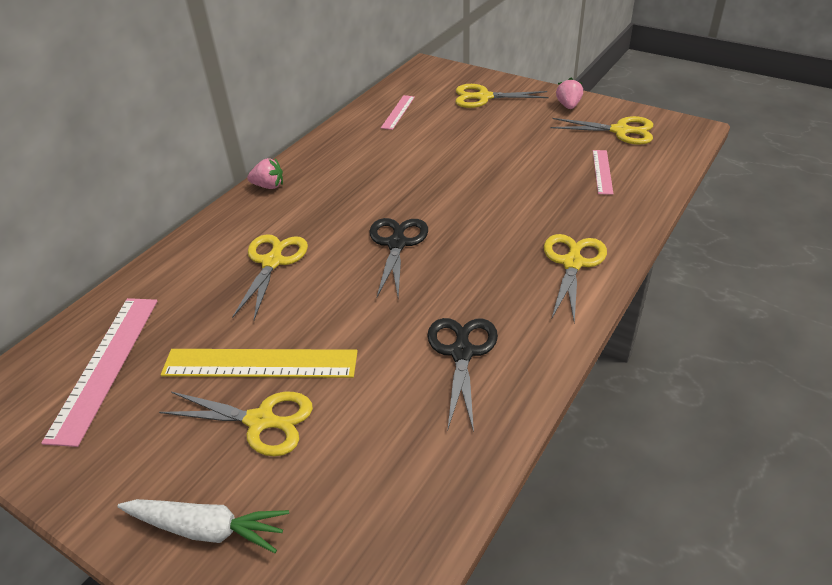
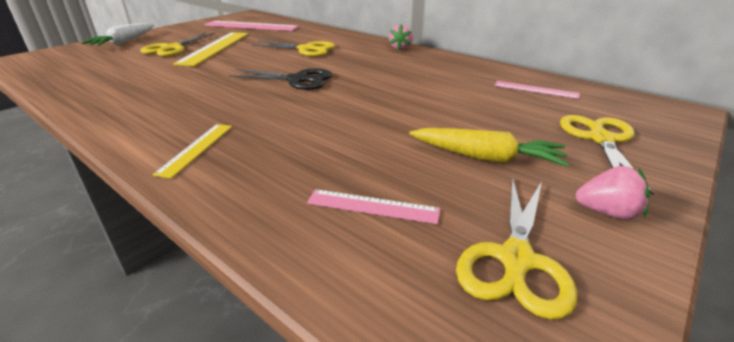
camera: 95 degrees right, 10 degrees down
black scissors [427,318,498,432] -> none
yellow scissors [544,234,607,323] -> yellow ruler [153,124,232,179]
none -> yellow carrot [409,128,569,167]

